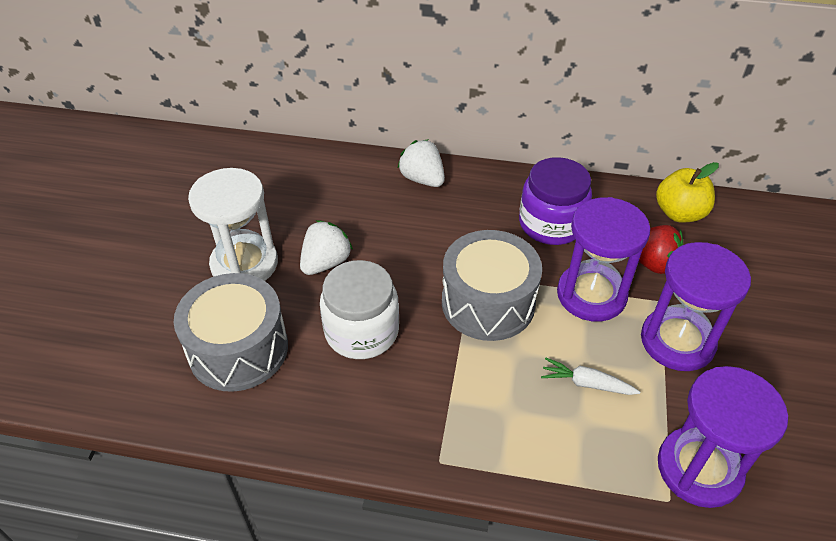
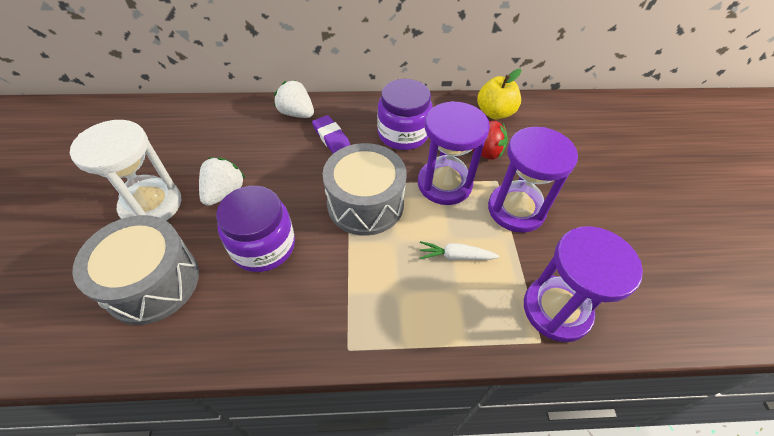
camera: 15 degrees left, 5 degrees up
white jar [320,260,399,359] -> purple jar [216,186,295,272]
none -> purple eraser [312,115,350,154]

